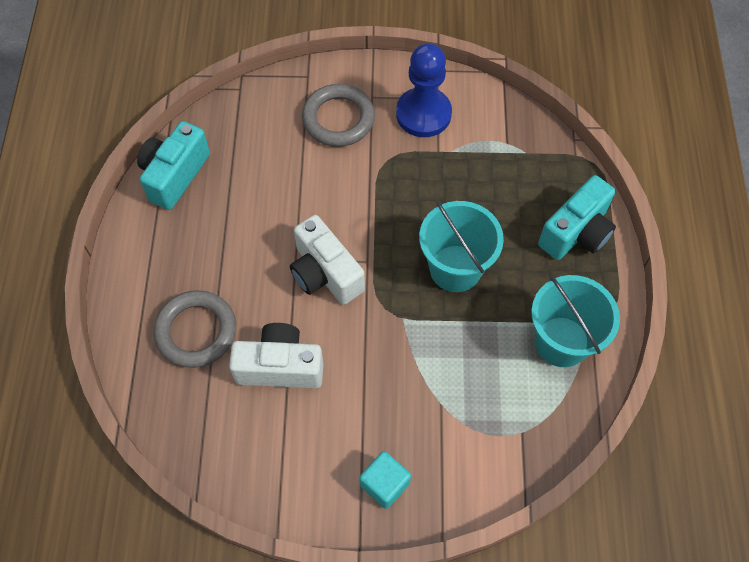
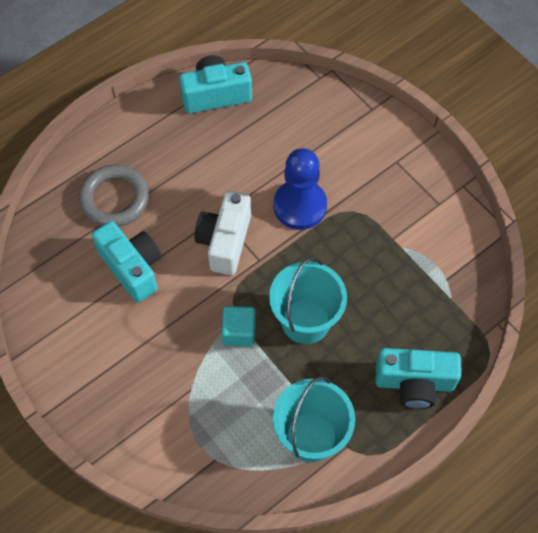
camera: 50 degrees right, 0 degrees up
white camera [229,323,323,388] -> turquoise camera [92,221,161,303]
grey ring [302,84,375,147] -> none
turquoise cube [360,451,411,509] -> turquoise cube moved to [222,306,256,347]
blue pawn [396,43,452,137] -> blue pawn moved to [274,148,327,230]

